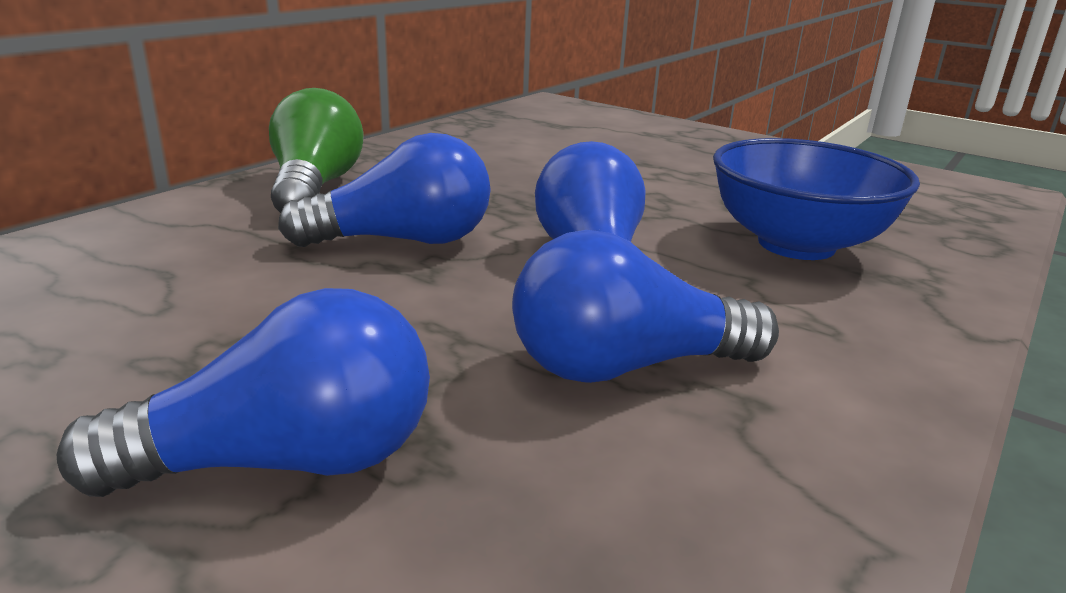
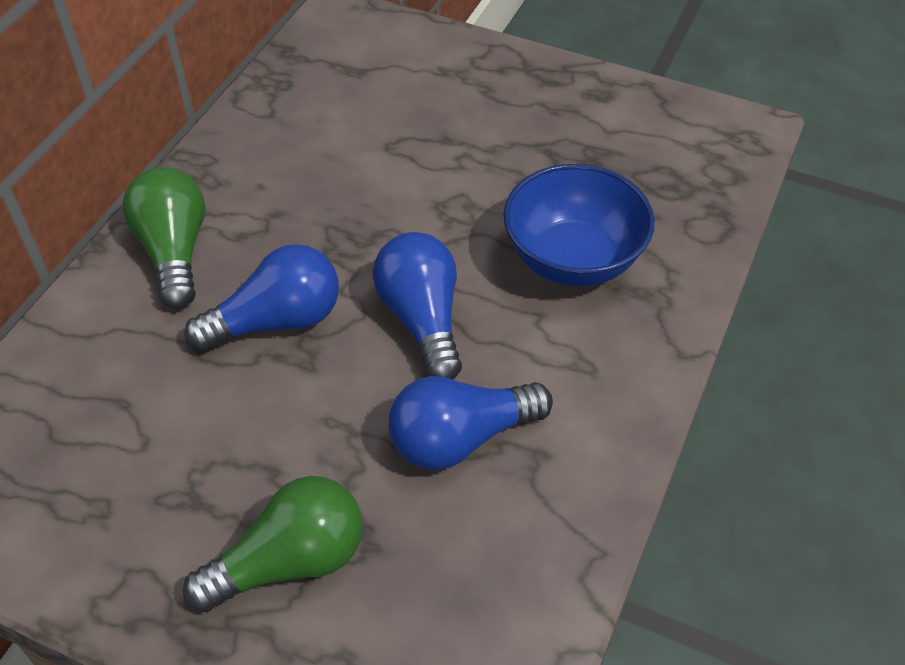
camera: 10 degrees left, 25 degrees up
blue light bulb [57,288,430,497] -> green light bulb [183,476,363,612]

